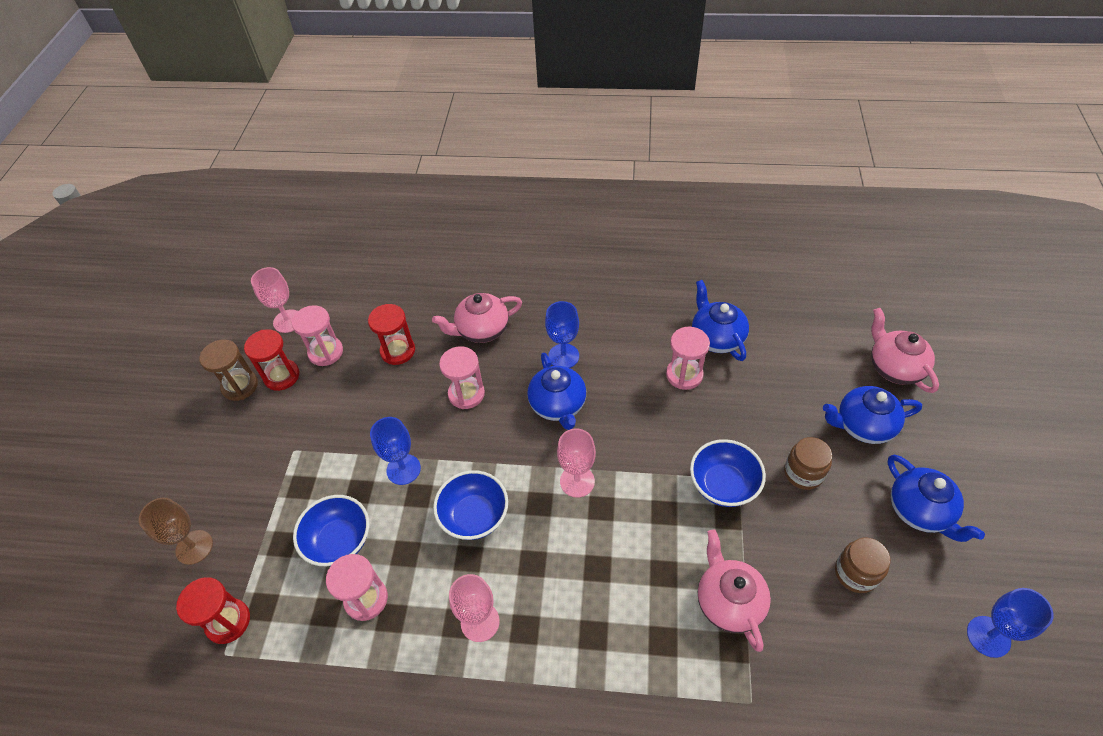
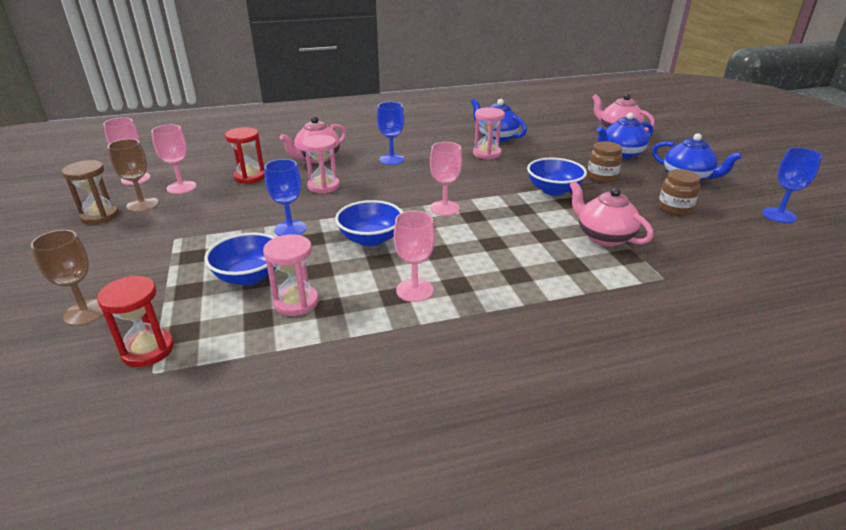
camera: 25 degrees left, 20 degrees down
red hourglass [244,329,299,391] -> brown goblet [107,139,159,212]
pink hourglass [292,305,343,366] -> pink goblet [151,125,196,194]
blue teapot [527,353,586,430] -> none

